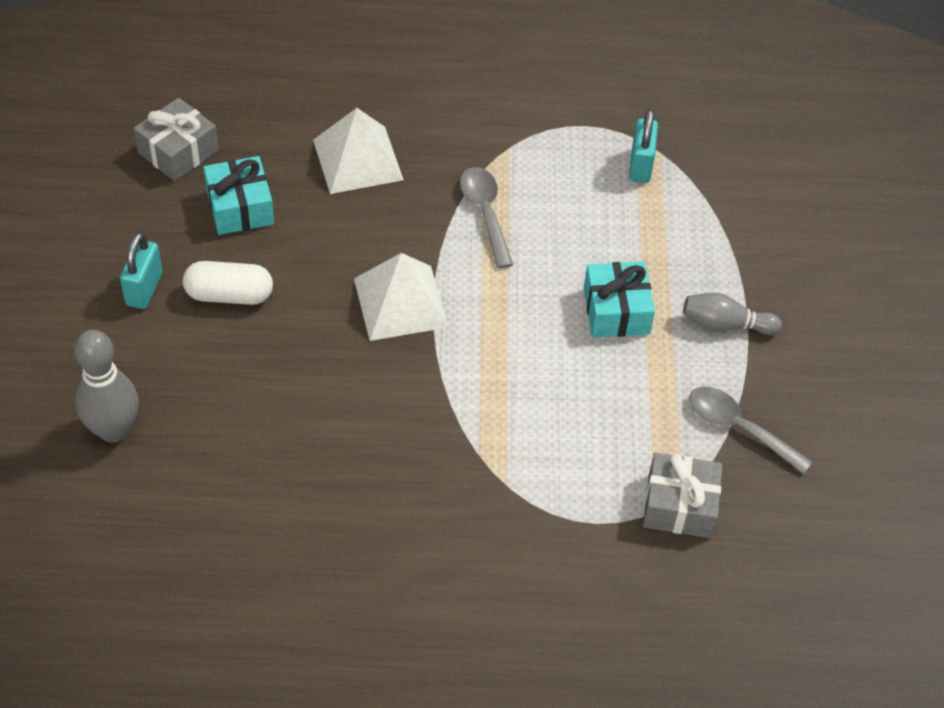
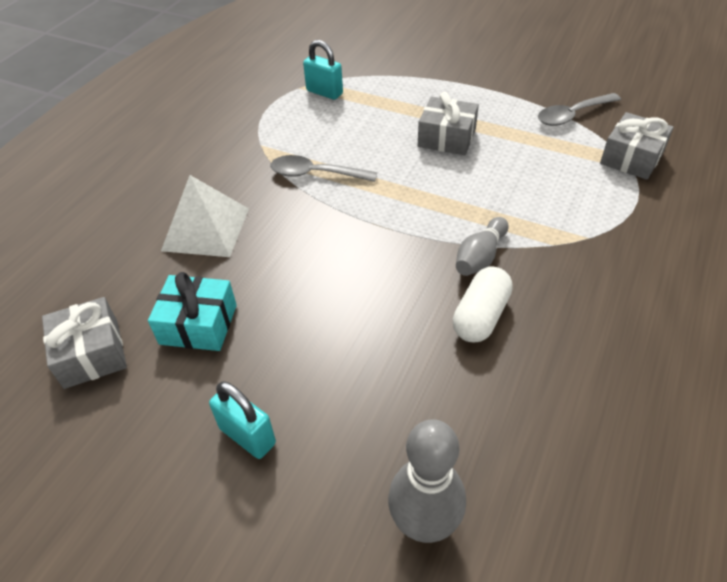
camera: 60 degrees left, 5 degrees down
white capsule [183,261,273,305] -> white capsule moved to [453,267,513,342]
white pyramid [354,253,449,341] -> none
turquoise gift [584,262,655,338] -> grey gift [418,92,479,155]
grey bowling pin [683,293,782,335] -> grey bowling pin moved to [456,217,509,276]

